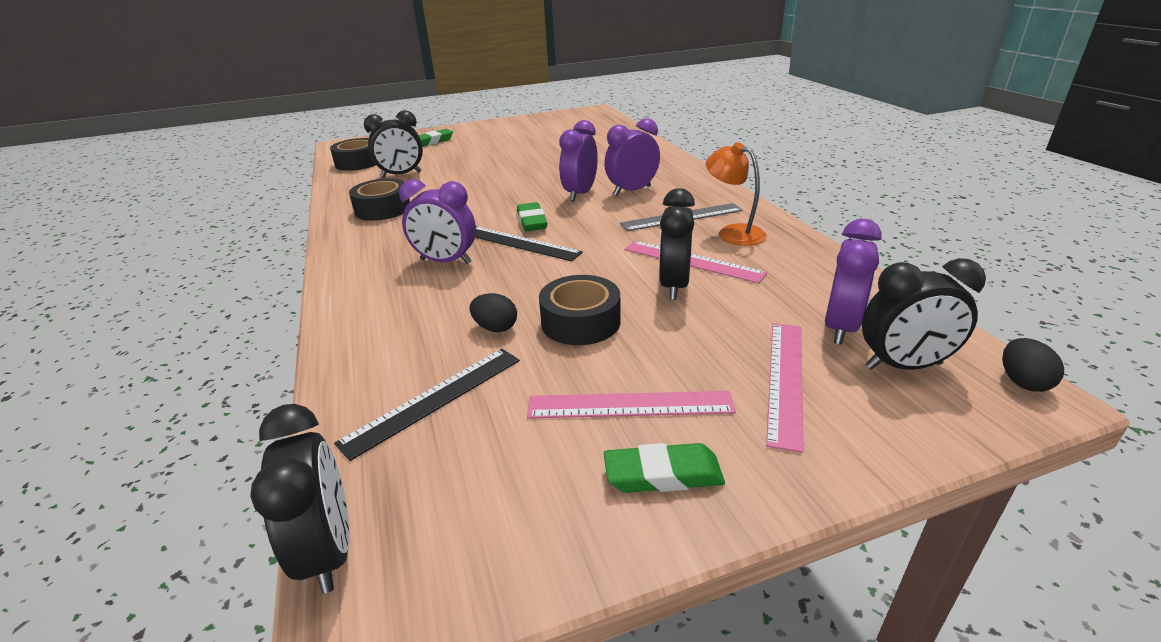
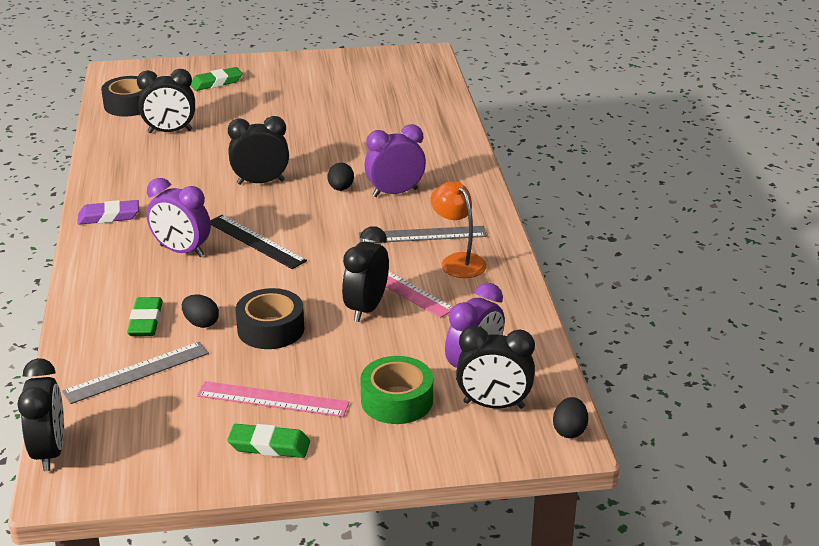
camera: 10 degrees right, 0 degrees up
black ruler [334,349,520,461] -> grey ruler [62,342,209,404]
black tape [349,178,410,221] -> none
green eraser [517,202,547,231] -> green eraser moved to [127,297,163,336]
purple clock [559,120,598,201] -> black egg [328,163,354,191]
pink ruler [766,323,804,453] -> green tape [360,356,433,424]
none -> purple eraser [77,200,139,225]
none -> black clock [228,116,289,185]

